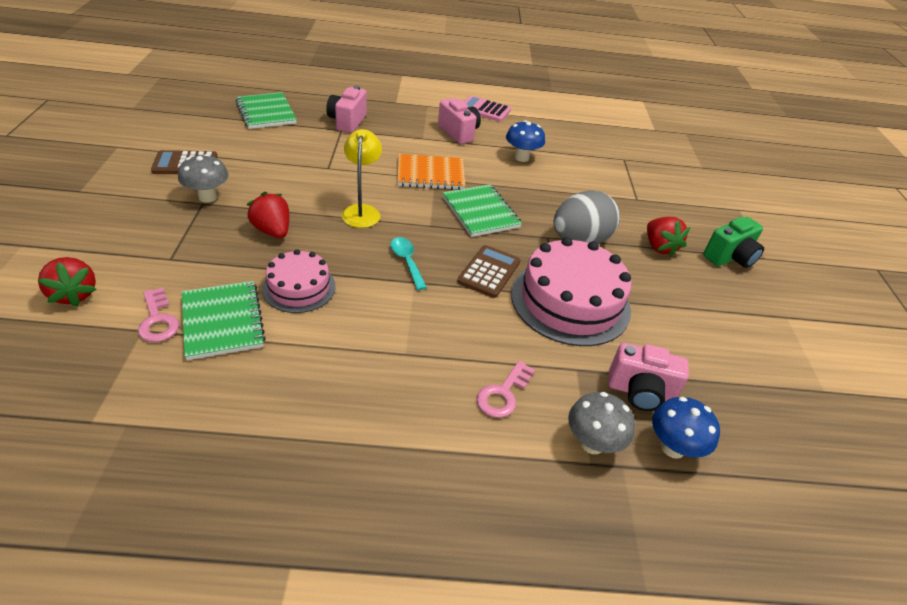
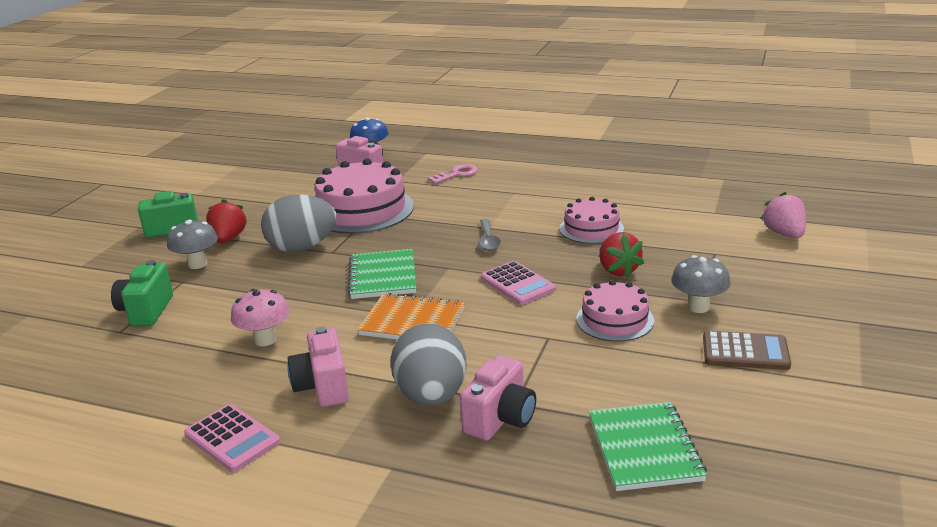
camera: 155 degrees left, 15 degrees down
red strawberry [38,257,97,307] -> pink strawberry [761,192,806,238]
pink key [138,288,179,342] -> none
green notebook [182,281,266,360] -> none
yellow lamp [341,129,382,228] -> pink calculator [481,261,556,305]
turquoise spoon [390,237,427,290] -> grey spoon [478,219,501,251]
brown calculator [457,245,520,298] -> none
blue mushroom [506,120,545,162] -> pink mushroom [231,289,290,346]
grey mushroom [568,392,635,454] -> grey mushroom moved to [167,220,218,269]
none -> green camera [111,260,173,326]
none -> grey egg [391,323,467,406]
none -> pink cake [576,280,654,342]

